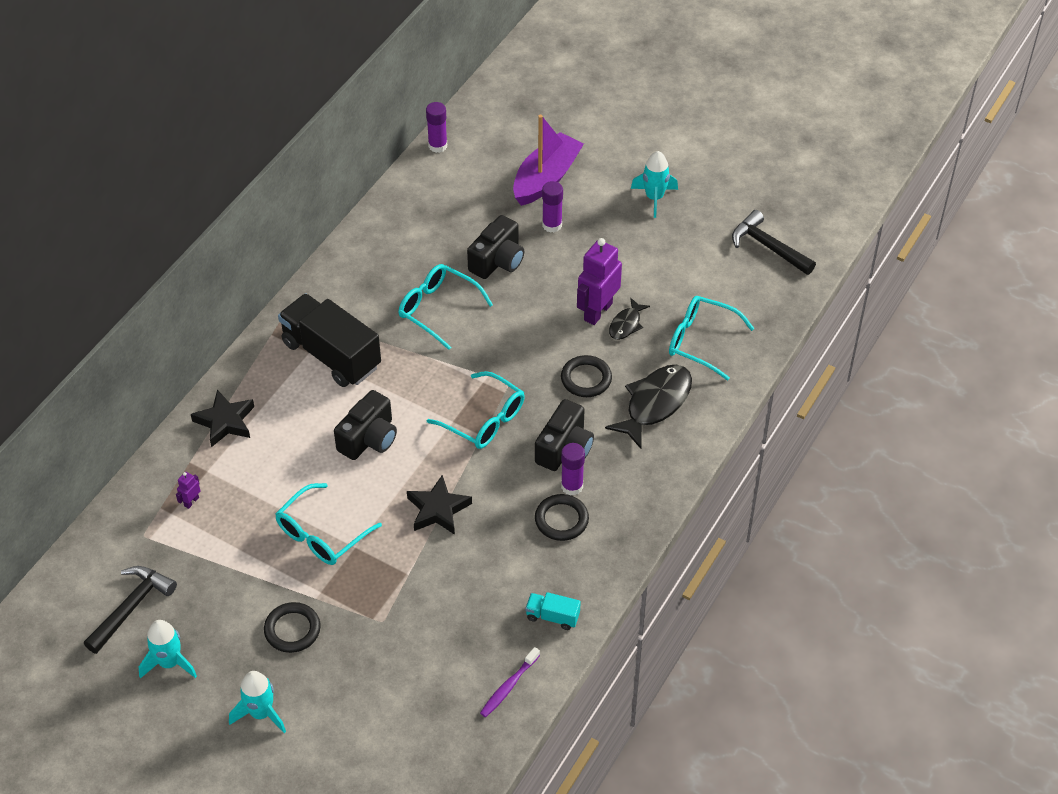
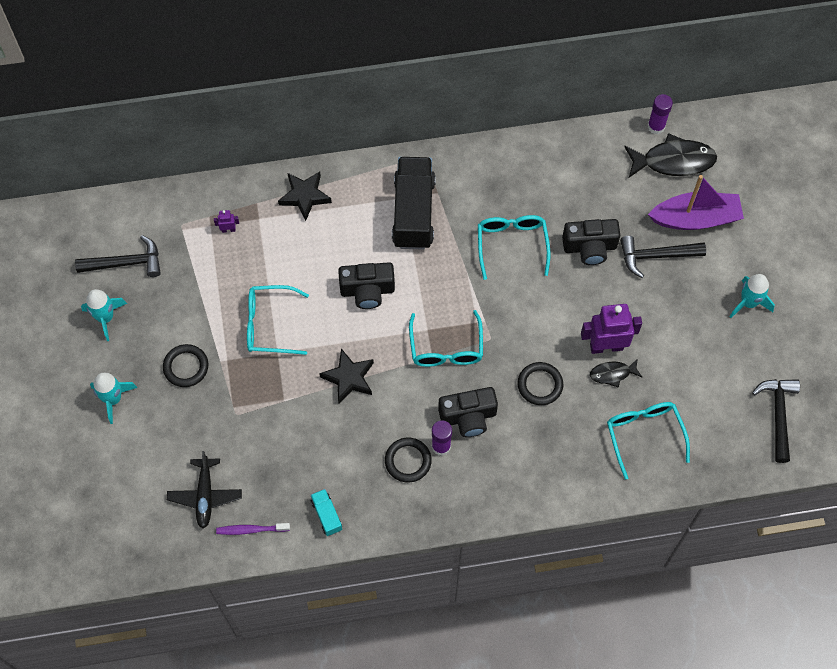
camera: 50 degrees right, 15 degrees up
purple glue stick [542,181,563,233] -> black hammer [620,236,706,278]
black fish [605,365,692,449] -> black fish moved to [624,133,717,178]
none -> black plane [167,451,242,528]

